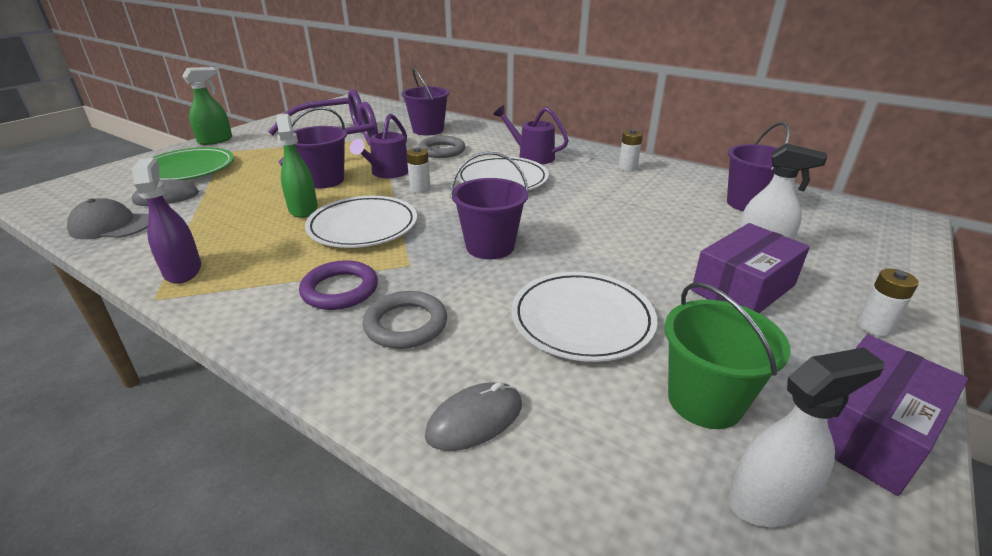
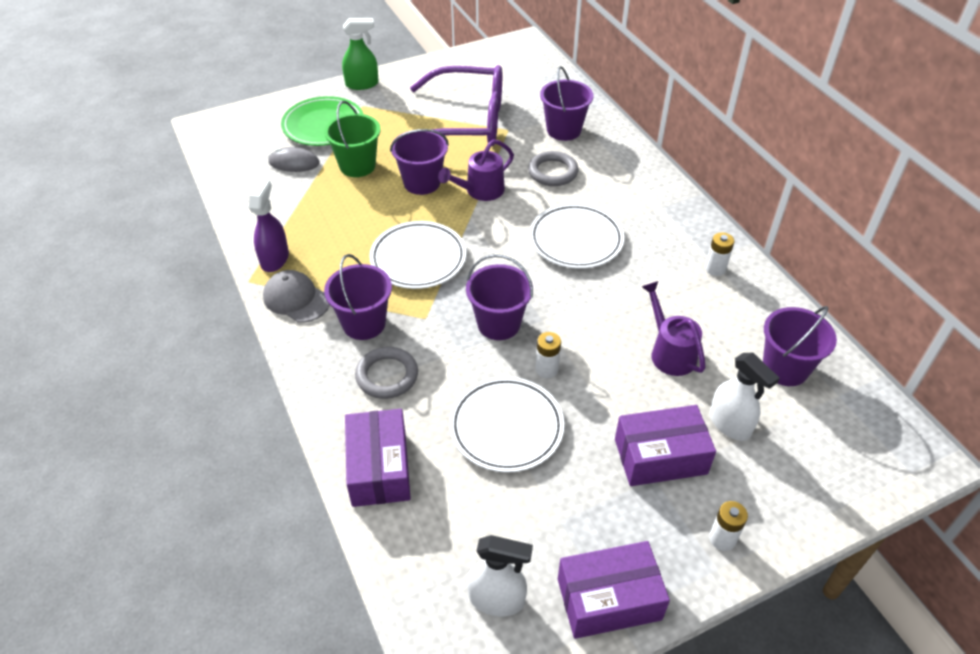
camera: 30 degrees right, 15 degrees up
grey cap [67,198,149,239] -> grey cap moved to [263,270,330,322]
green spray bottle [276,114,318,218] -> none
purple ring [299,260,378,310] -> purple bucket [324,254,392,340]
white battery [406,147,430,193] -> white battery moved to [535,332,561,378]
grey mouse [425,382,522,451] -> purple box [345,409,411,507]
purple watering can [493,105,569,164] -> purple watering can moved to [642,281,706,376]
green bucket [665,282,790,429] -> green bucket moved to [324,101,381,177]

